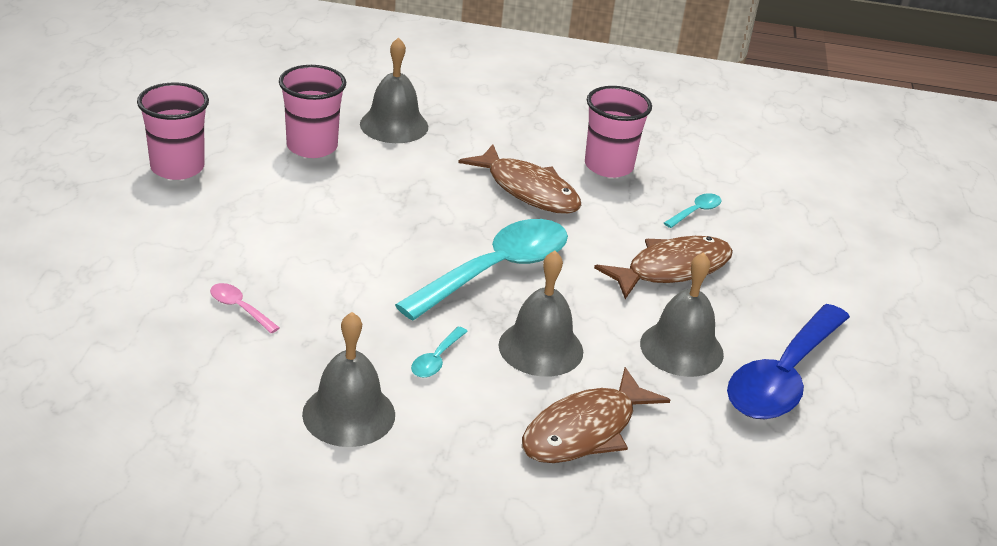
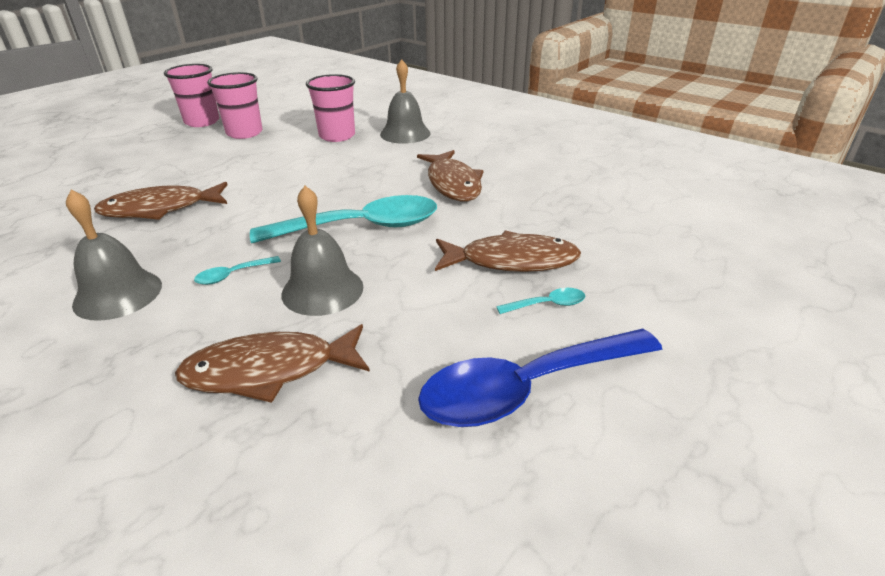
camera: 35 degrees right, 0 degrees up
pink spoon [210,283,280,334] -> brown fish [94,182,228,220]
pink cup [585,86,652,178] -> pink cup moved to [164,64,219,127]
grey bell [640,252,724,377] -> none
turquoise spoon [664,193,722,228] -> turquoise spoon moved to [496,288,585,314]

